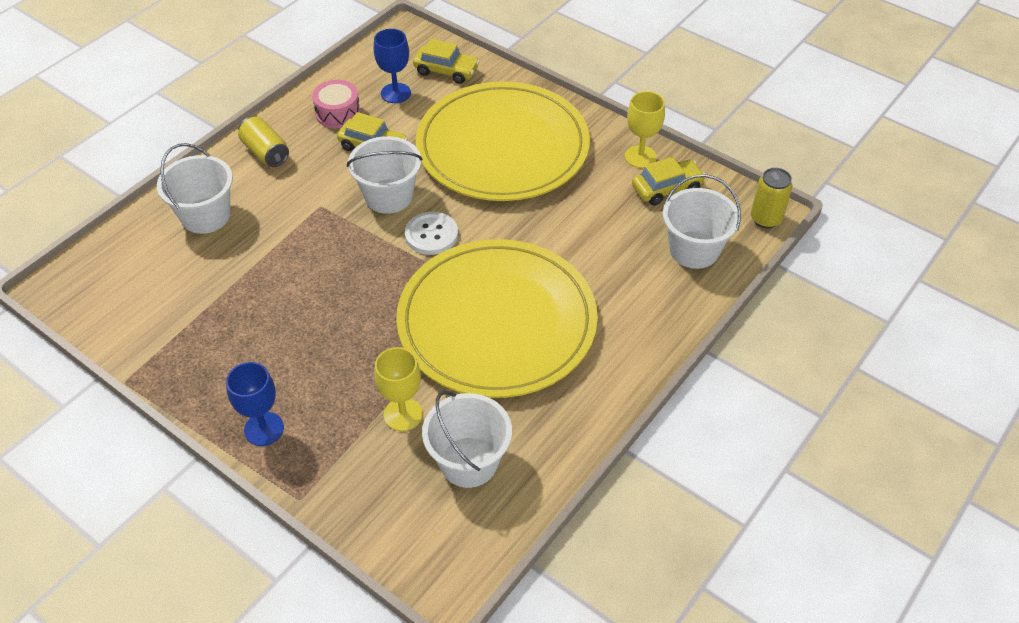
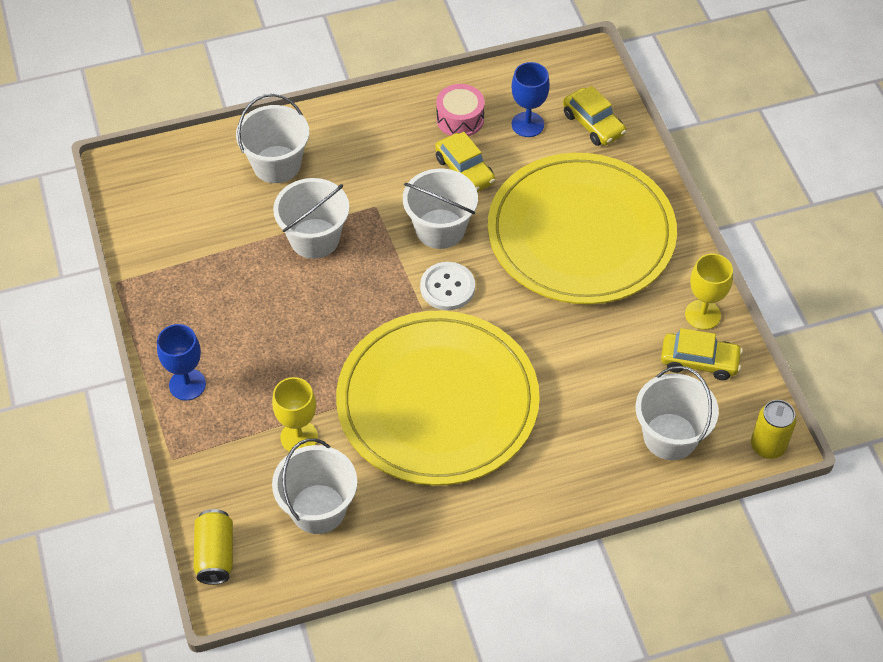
camera: 35 degrees right, 5 degrees up
yellow can [238,117,289,167] -> yellow can moved to [194,509,233,585]
none -> white bucket [273,178,349,259]

